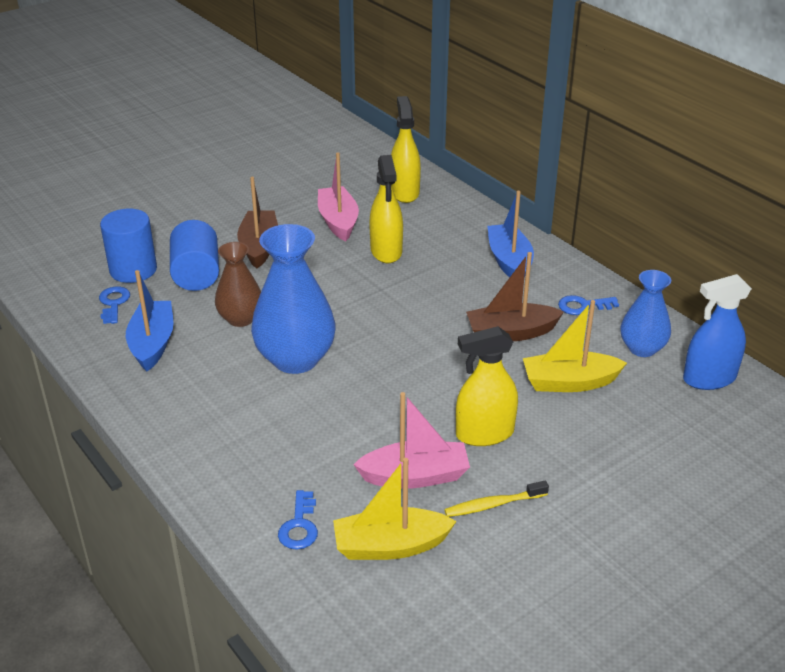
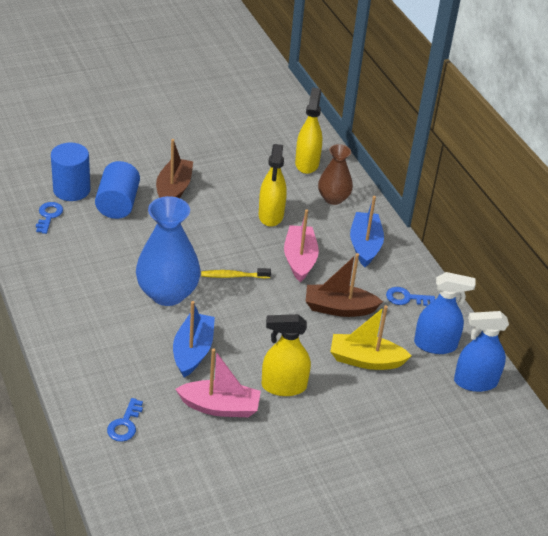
camera: 10 degrees right, 5 degrees up
blue boat [126,270,173,372] -> blue boat moved to [173,301,215,377]
brown vase [215,242,261,327] -> brown vase moved to [318,144,353,205]
pink boat [318,152,359,241] -> pink boat moved to [284,209,319,282]
yellow boat [333,458,457,560] -> none
yellow toothbrush [444,481,549,517] -> yellow toothbrush moved to [201,268,271,278]
blue vase [621,270,671,357] -> blue spray bottle [414,272,476,354]

